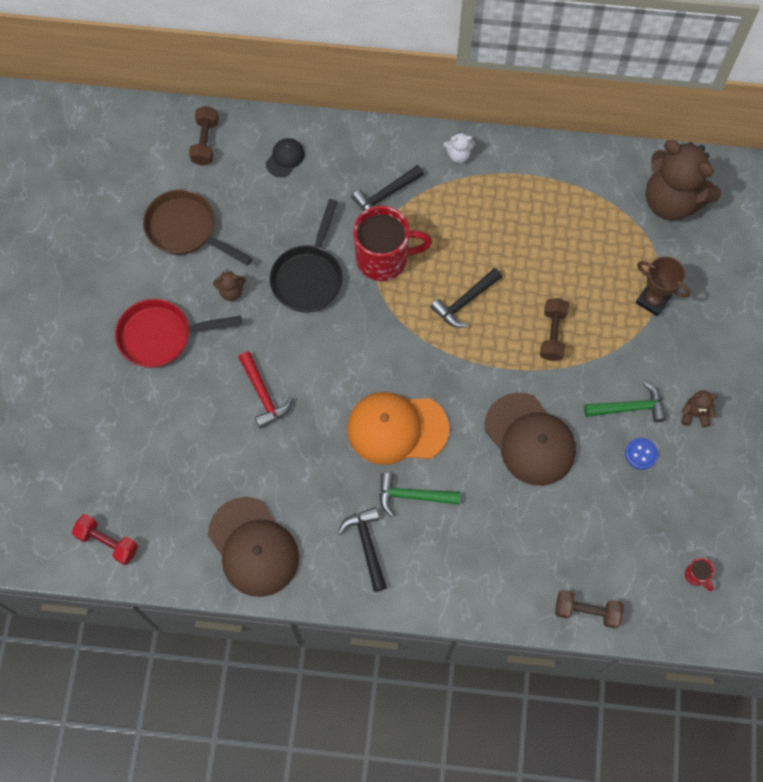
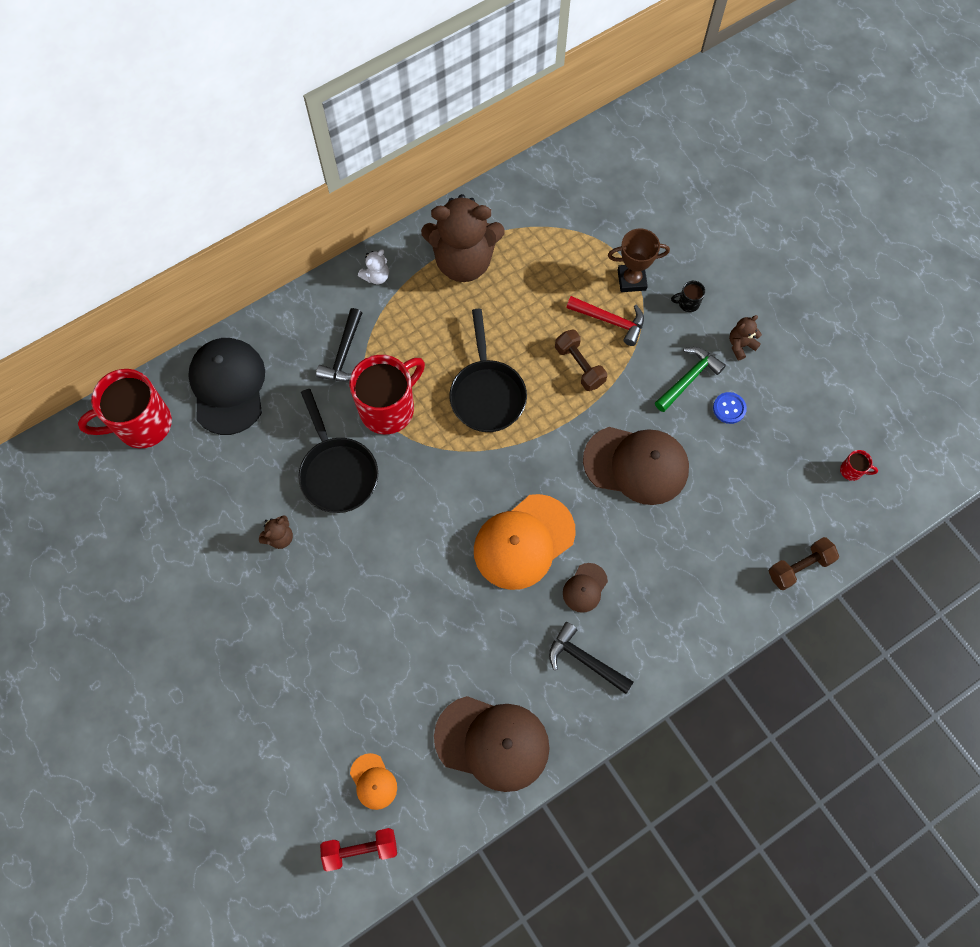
camera: 40 degrees left, 0 degrees up
red pan [115,299,242,368] -> none
brown pan [143,189,252,266] -> none
brown dumbbell [189,106,219,166] -> red mug [78,369,172,448]
red hammer [238,351,293,429] -> red hammer moved to [566,296,644,346]
black cap [266,138,305,177] -> black cap [188,338,265,435], size x2.12
green hammer [379,473,460,517] -> brown cap [563,563,608,613]
black hammer [430,268,502,328] -> black pan [449,309,527,432]
brown teddy bear [645,140,721,221] -> brown teddy bear moved to [421,194,505,282]
none -> orange cap [350,753,397,810]
none -> black mug [671,281,705,312]

